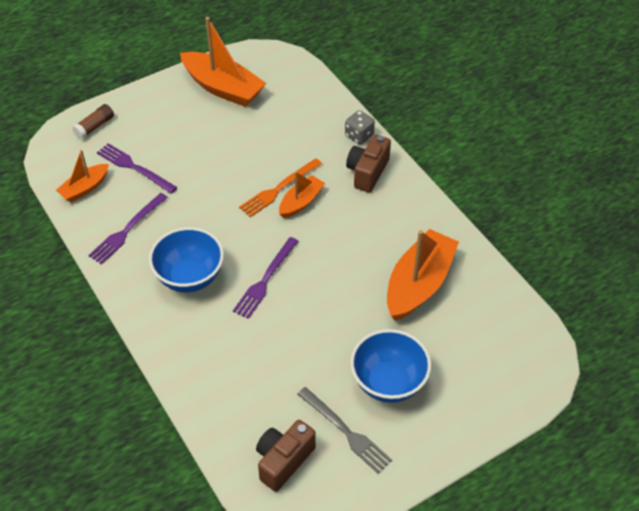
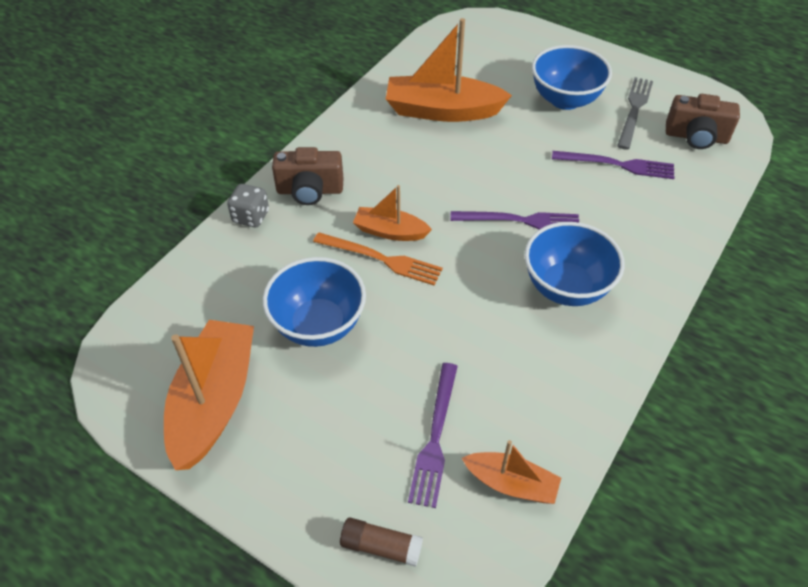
camera: 115 degrees left, 0 degrees up
purple fork [88,193,168,265] -> purple fork moved to [552,151,674,179]
none -> blue bowl [263,257,366,347]

